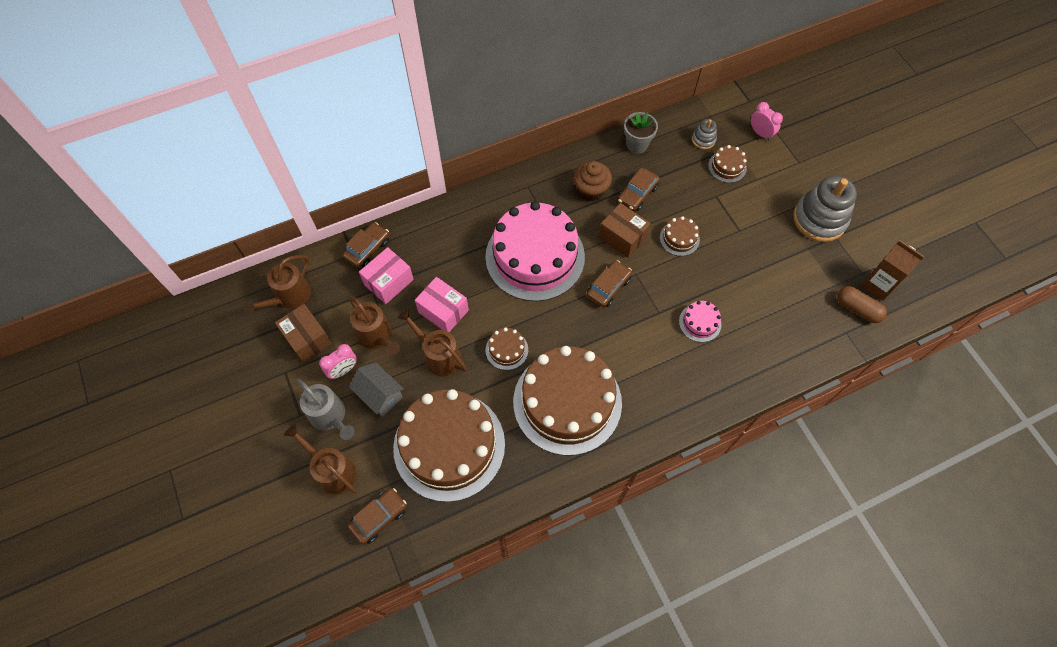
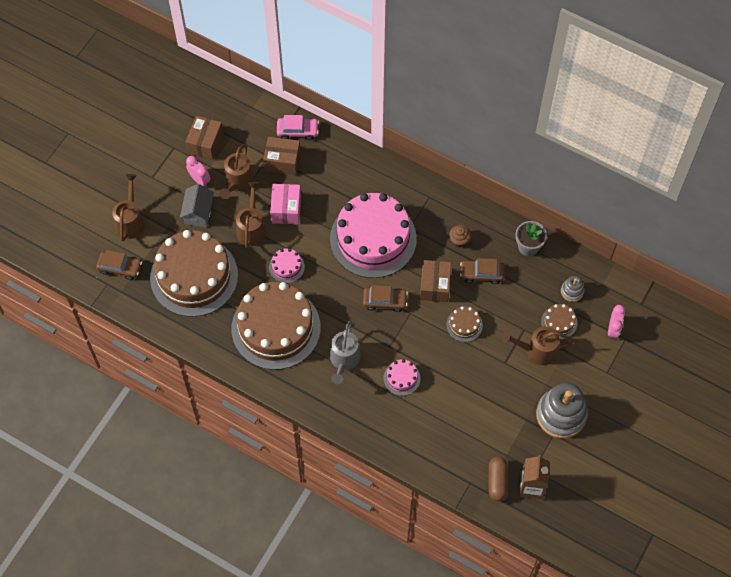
camera: 55 degrees right, 0 degrees up
brown watering can [243,255,311,315] -> brown watering can moved to [502,327,574,365]
grey watering can [297,379,355,440] -> grey watering can moved to [330,321,360,384]
pink clock [319,344,357,379] -> pink clock turned 150 degrees counterclockwise [186,156,211,187]
brown car [343,222,389,268] -> pink car [277,115,319,140]
pink box [359,247,414,304] -> brown box [263,137,301,175]
brown cake [486,328,528,370] -> pink cake [269,248,305,283]
brown cupcake [573,161,612,202] -> brown cupcake [449,225,471,248], size x0.64

